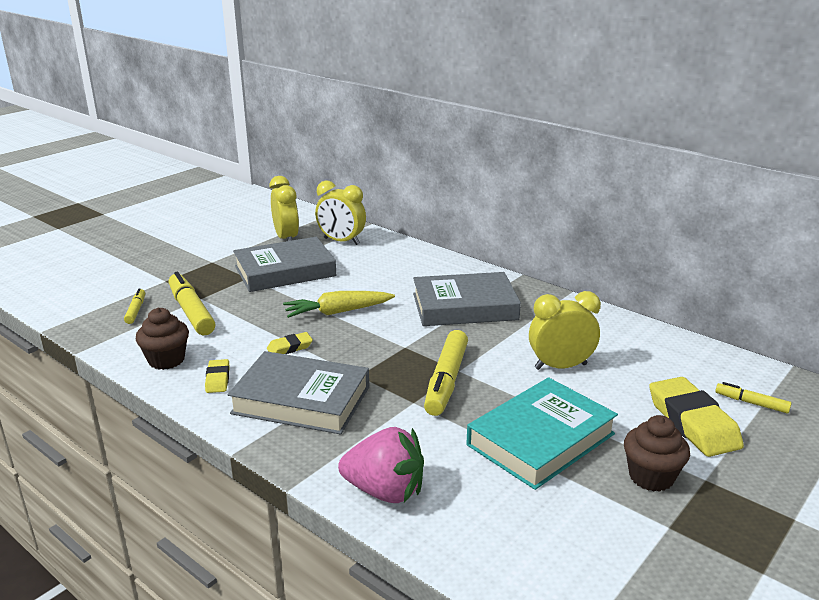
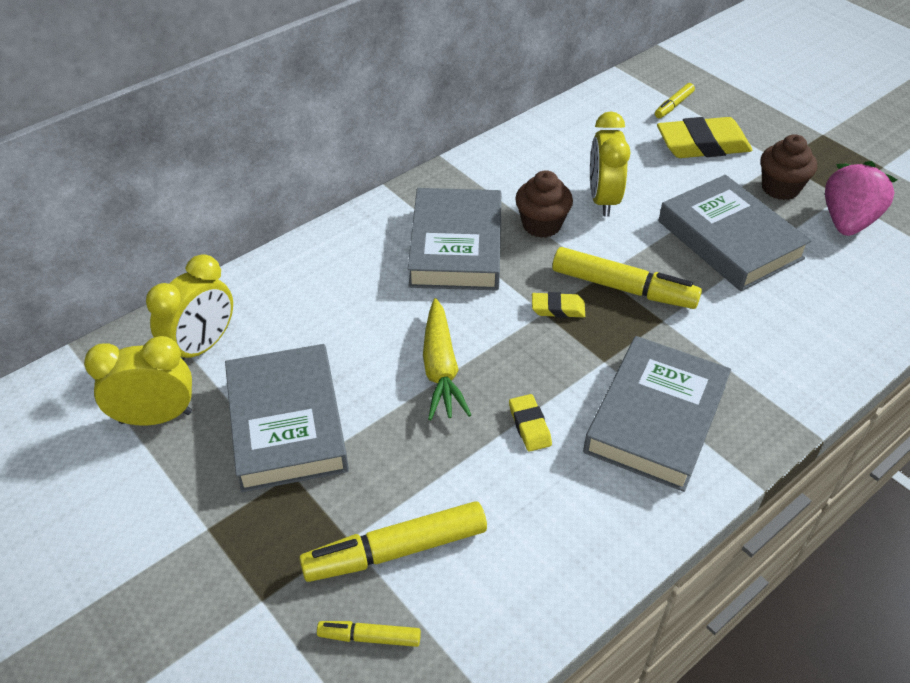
camera: 80 degrees left, 20 degrees up
brown cupcake [136,307,189,370] -> brown cupcake moved to [515,170,573,238]
yellow eraser [205,359,229,393] -> yellow eraser moved to [532,292,585,318]
pink strawberry [338,427,424,503] -> pink strawberry moved to [825,161,897,236]
turquoise book [467,377,618,490] -> grey book [659,175,812,291]

